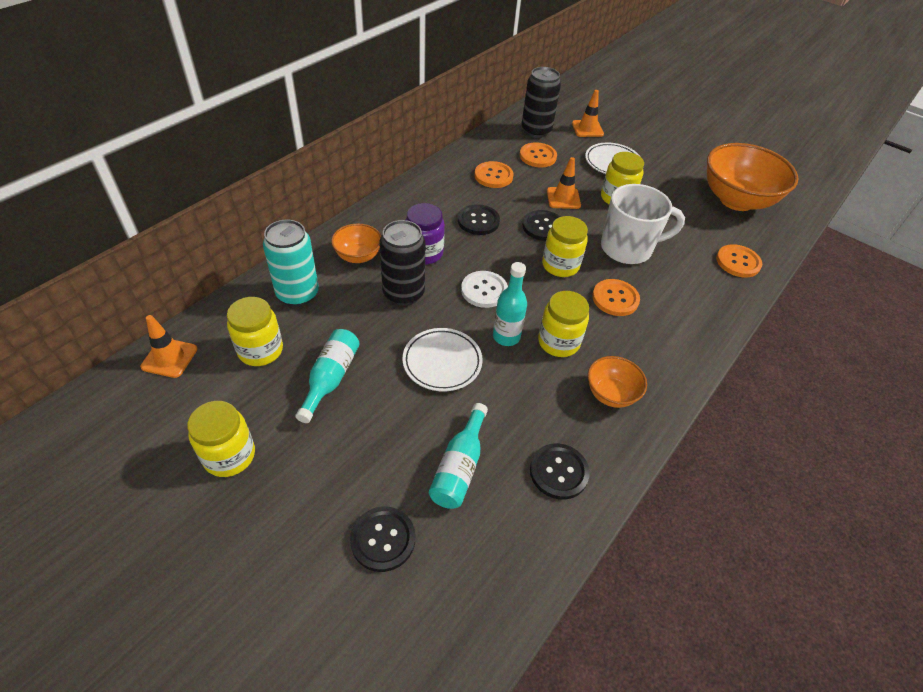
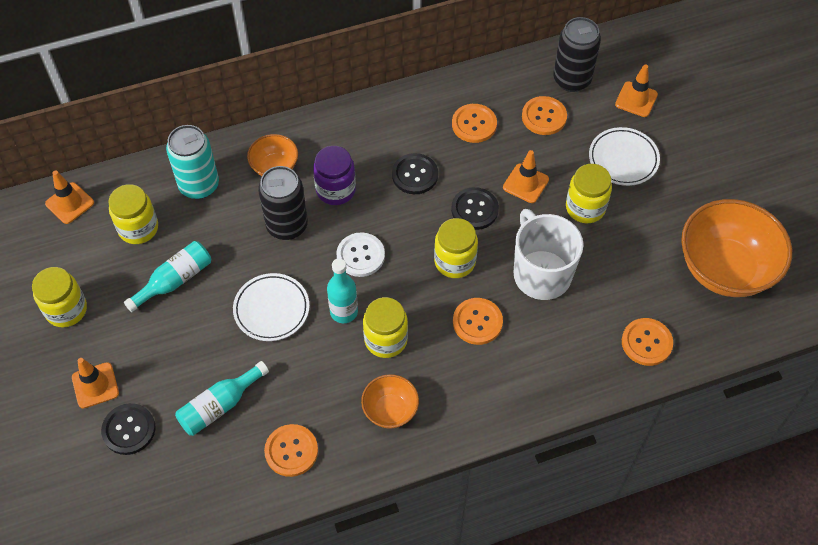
camera: 35 degrees right, 10 degrees up
black button [530,444,590,500] -> orange button [264,424,318,477]
white mug [601,184,685,264] -> white mug turned 135 degrees counterclockwise [514,209,583,300]
none -> orange traffic cone [72,358,119,408]

